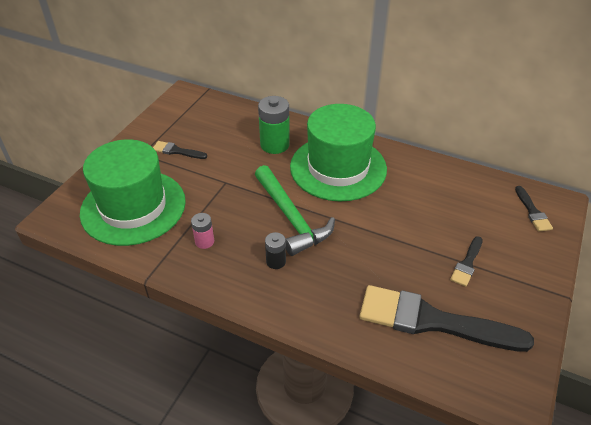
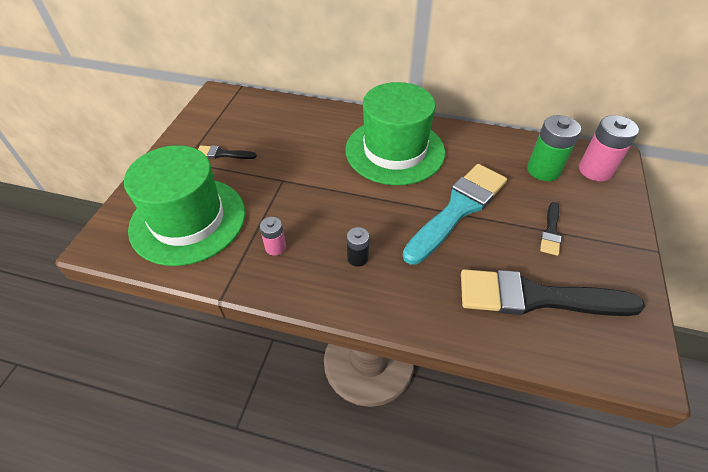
camera: 10 degrees left, 5 degrees up
green hammer [255,165,335,256] -> none
green battery [258,96,290,154] -> green battery moved to [527,115,581,181]
black brush [515,186,553,232] -> pink battery [579,115,639,181]
none -> turquoise brush [403,164,507,265]

